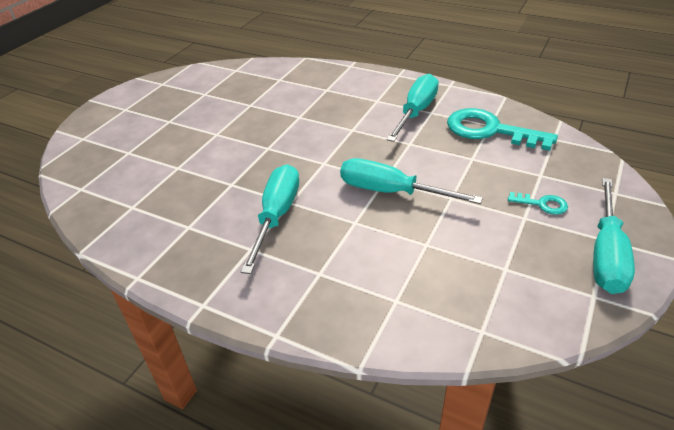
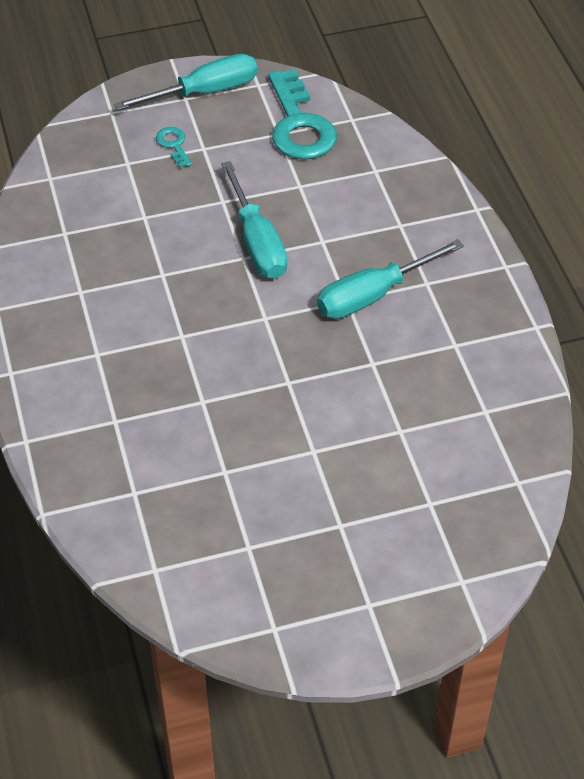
camera: 135 degrees left, 10 degrees up
turquoise screwdriver [386,74,439,142] -> none
turquoise key [447,108,558,151] -> turquoise key moved to [268,70,337,160]

